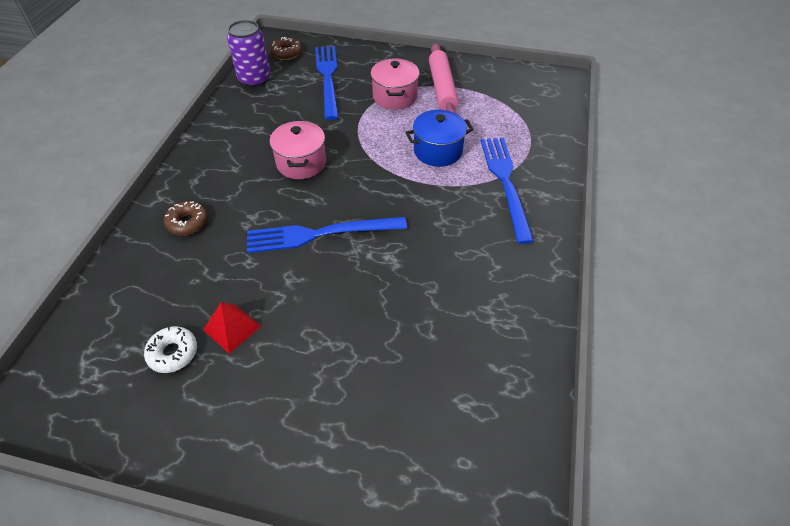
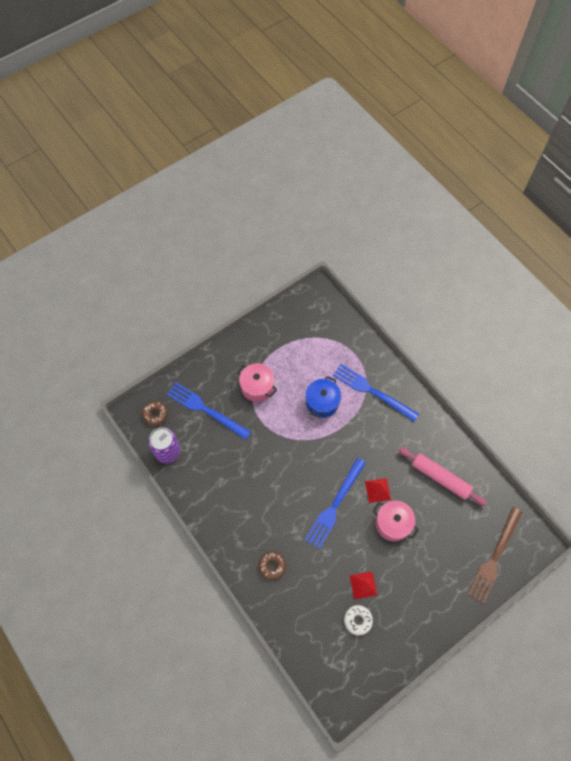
camera: 50 degrees left, 15 degrees up
pink pot [270,121,326,179] -> pink pot moved to [373,501,419,542]
pink rolling pin [429,44,459,114] -> pink rolling pin moved to [399,447,487,506]
none -> red pyramid [365,478,391,503]
none -> brown fork [467,507,523,604]

